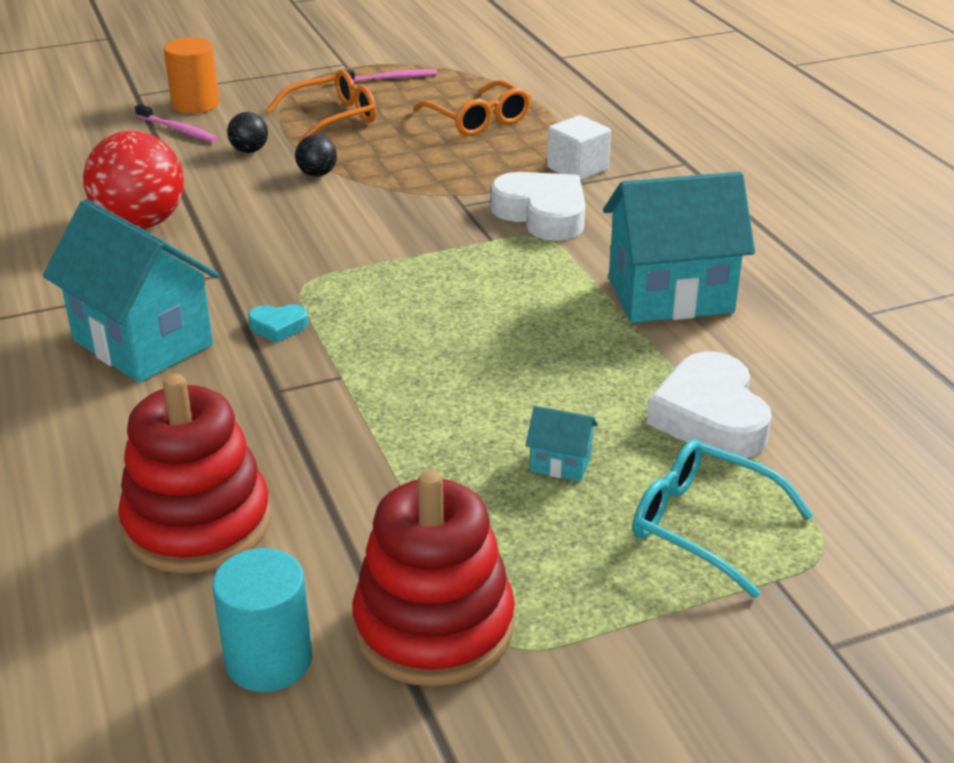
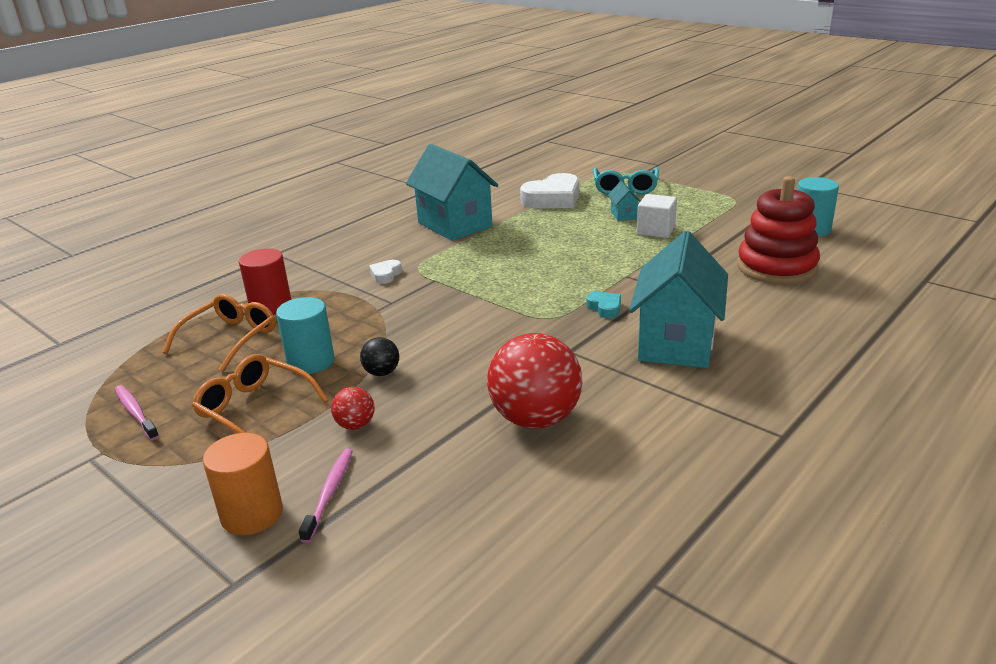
camera: 115 degrees left, 5 degrees down
black ball [227,112,268,153] -> red ball [331,387,375,430]
red stacking toy [352,470,515,686] -> none
white heart [491,172,585,241] -> white heart [369,260,402,284], size x0.47
white cube [547,115,611,181] -> white cube moved to [637,194,677,238]
none -> red cylinder [239,249,291,315]
none -> turquoise cylinder [276,297,335,374]

